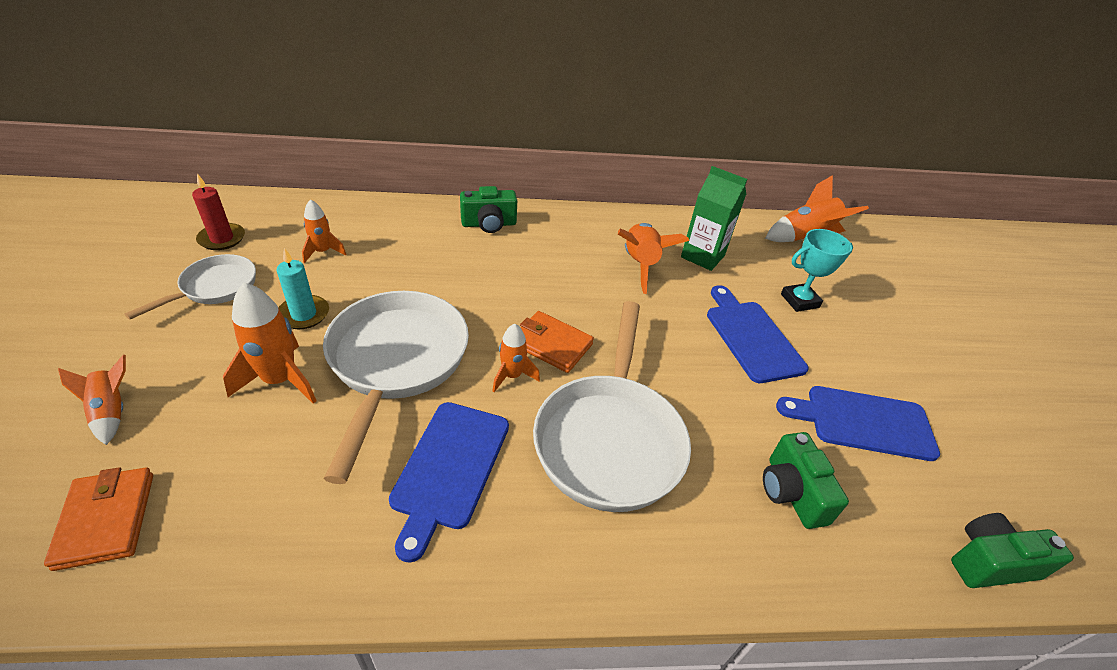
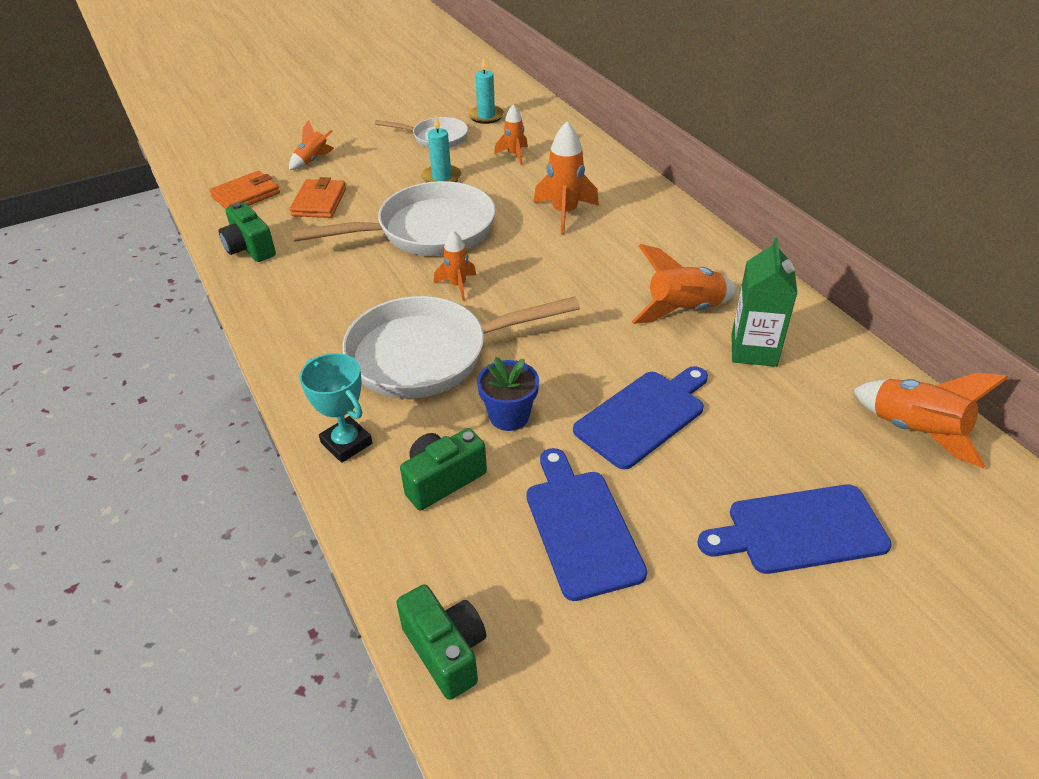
camera: 70 degrees right, 0 degrees up
red candle [192,174,245,250] -> turquoise candle [468,57,504,124]
orange rocket [223,282,317,404] -> orange rocket moved to [533,122,599,235]
blue cutting board [389,402,509,563] -> blue cutting board moved to [698,484,892,574]
green camera [460,186,517,233] -> green camera moved to [219,202,276,262]
orange wallet [520,311,594,373] -> orange wallet moved to [290,177,346,218]
turquoise trophy [781,229,853,312] -> turquoise trophy moved to [300,353,372,463]
none -> blue flower pot [477,357,539,431]

